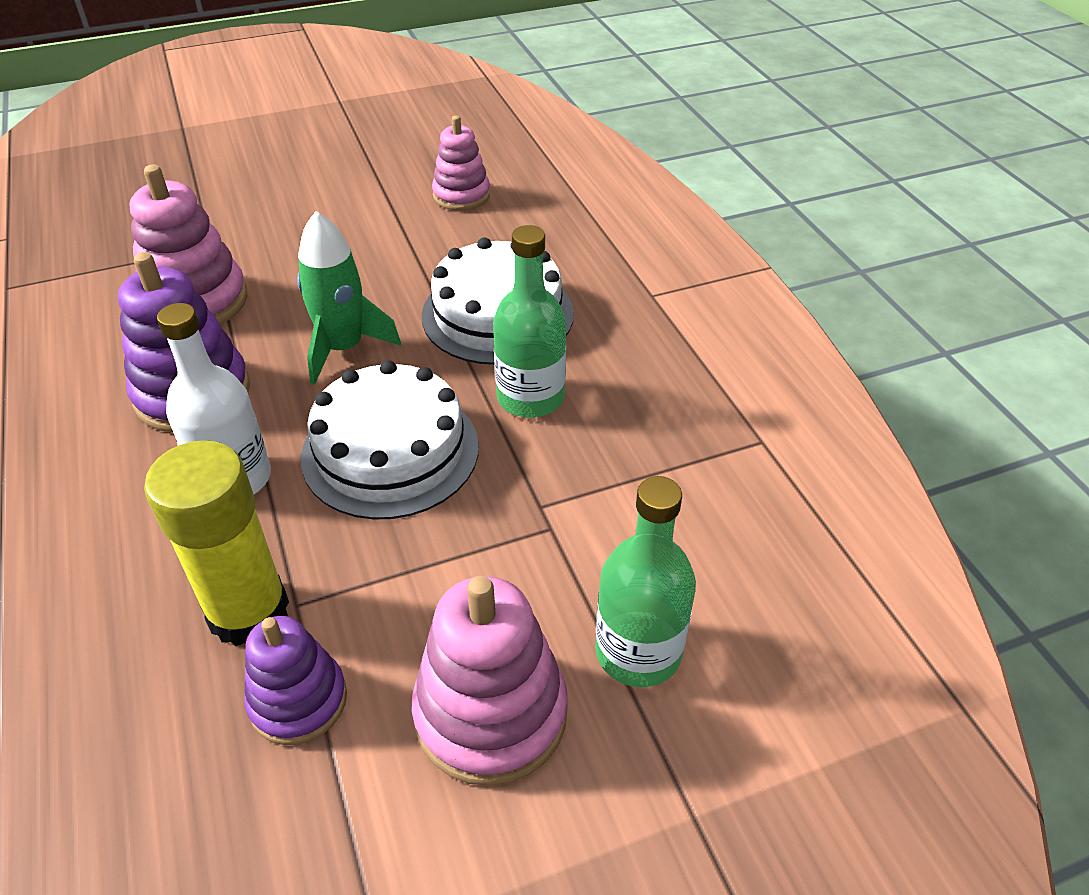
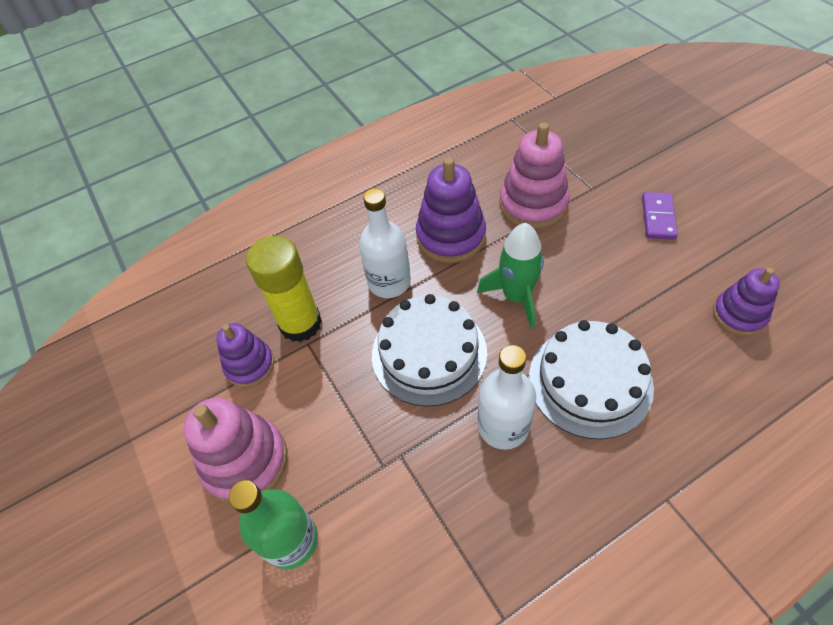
camera: 85 degrees right, 10 degrees up
pink stacking toy [432,115,490,210] -> purple stacking toy [713,268,780,336]
green bottle [493,225,566,418] -> white bottle [478,345,536,450]
none -> purple domino [642,192,678,239]

